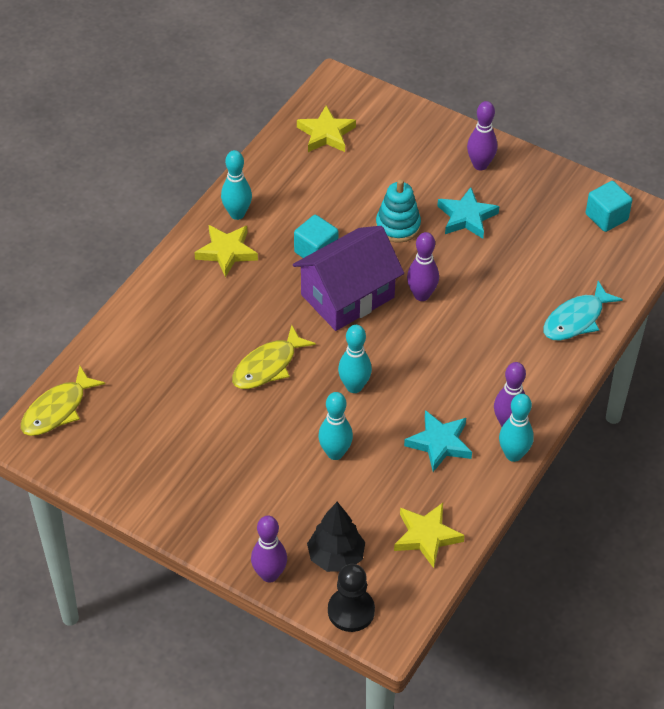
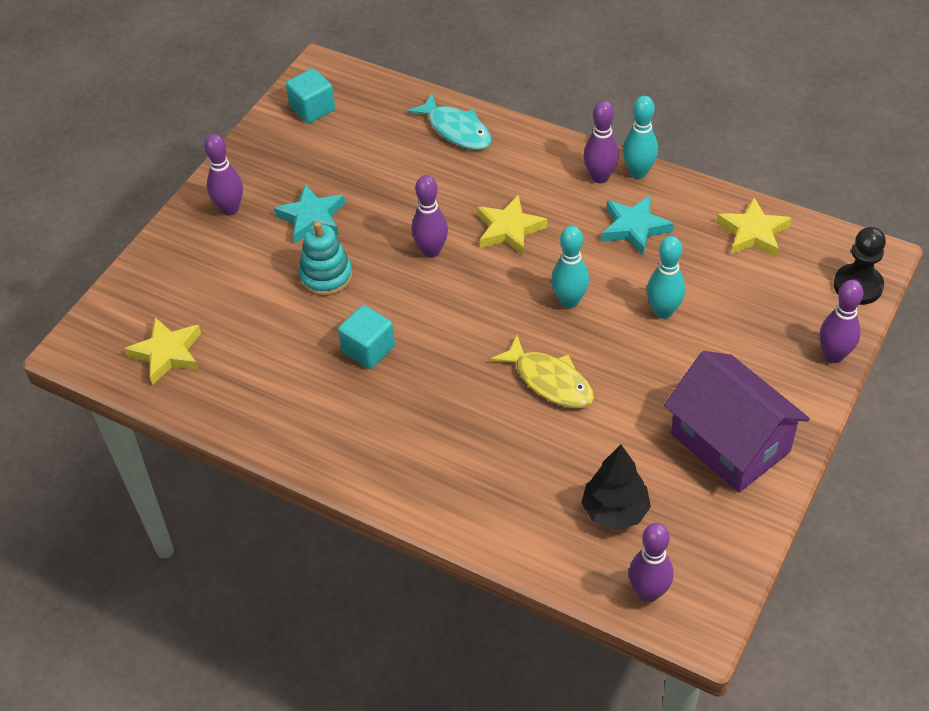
camera: 90 degrees left, 0 degrees up
yellow fish [21,366,105,436] -> purple bowling pin [629,523,673,602]
yellow star [194,225,258,277] -> yellow star moved to [477,195,547,256]
turquoise bowling pin [221,150,252,220] -> none
purple house [293,226,404,331] -> purple house moved to [664,351,810,493]
black tree [307,502,365,572] -> black tree moved to [581,445,651,530]

